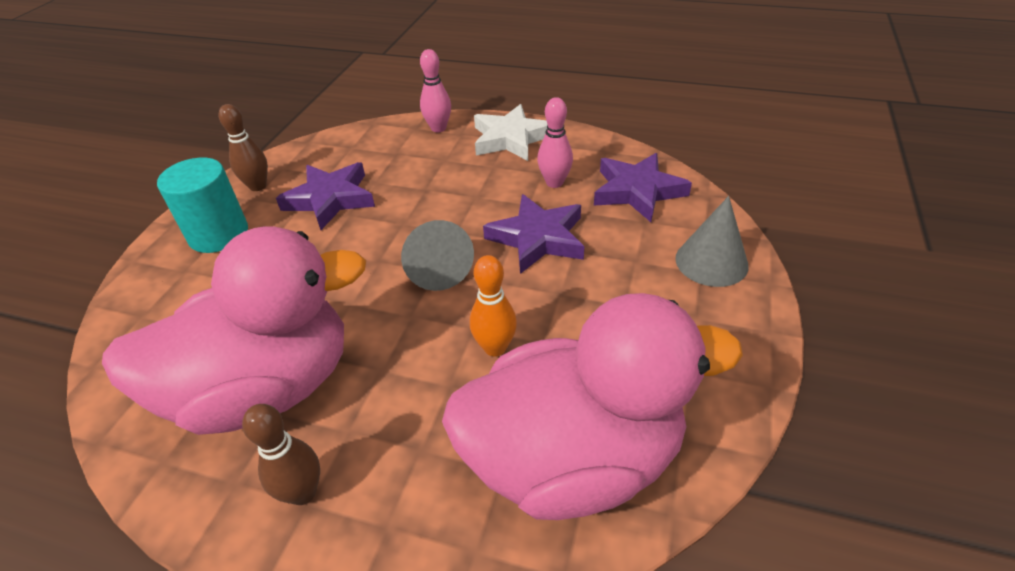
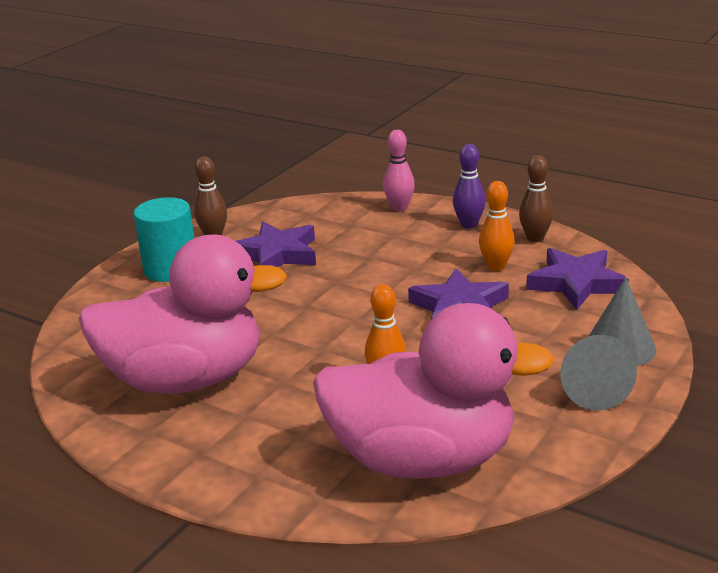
camera: 15 degrees right, 15 degrees down
brown bowling pin [242,404,320,505] -> brown bowling pin moved to [519,155,553,242]
grey cone [401,220,474,291] -> grey cone moved to [560,335,637,411]
white star [474,104,548,161] -> purple bowling pin [453,144,486,229]
pink bowling pin [537,97,573,188] -> orange bowling pin [479,181,515,271]

